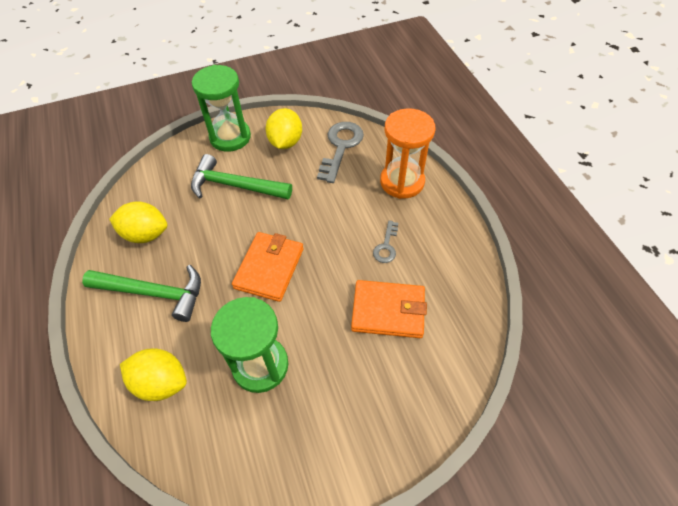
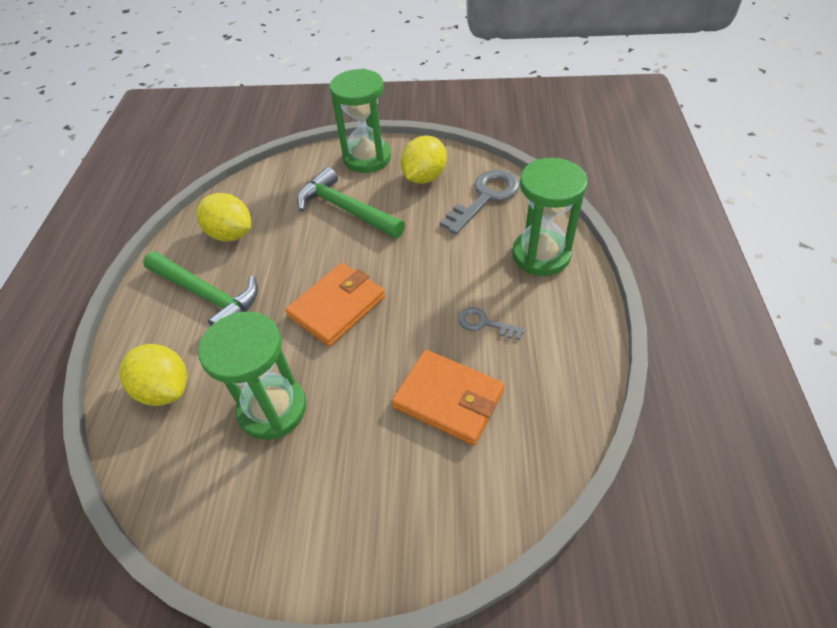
camera: 25 degrees right, 5 degrees down
grey key [373,220,398,263] -> grey key turned 75 degrees clockwise [458,307,525,340]
orange hourglass [380,108,435,199] -> green hourglass [512,158,588,276]

